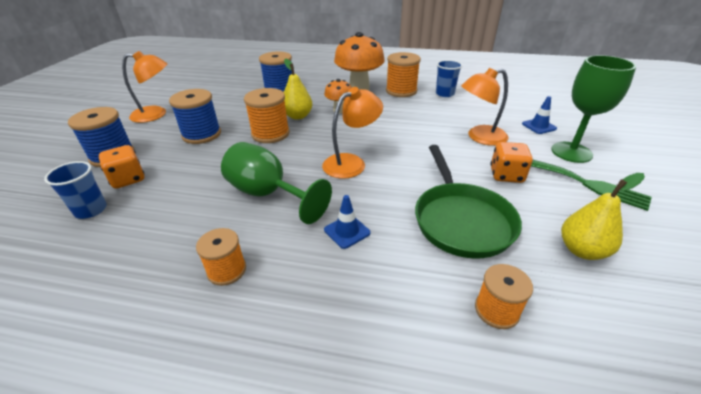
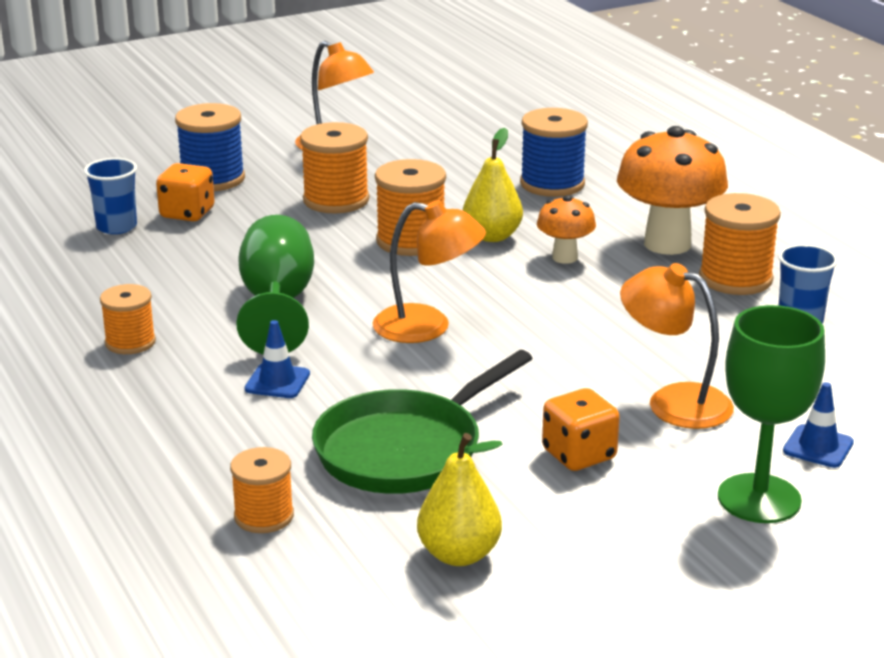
camera: 50 degrees right, 10 degrees down
blue spool [169,89,221,144] -> orange spool [300,122,369,214]
green fork [531,160,652,211] -> none

